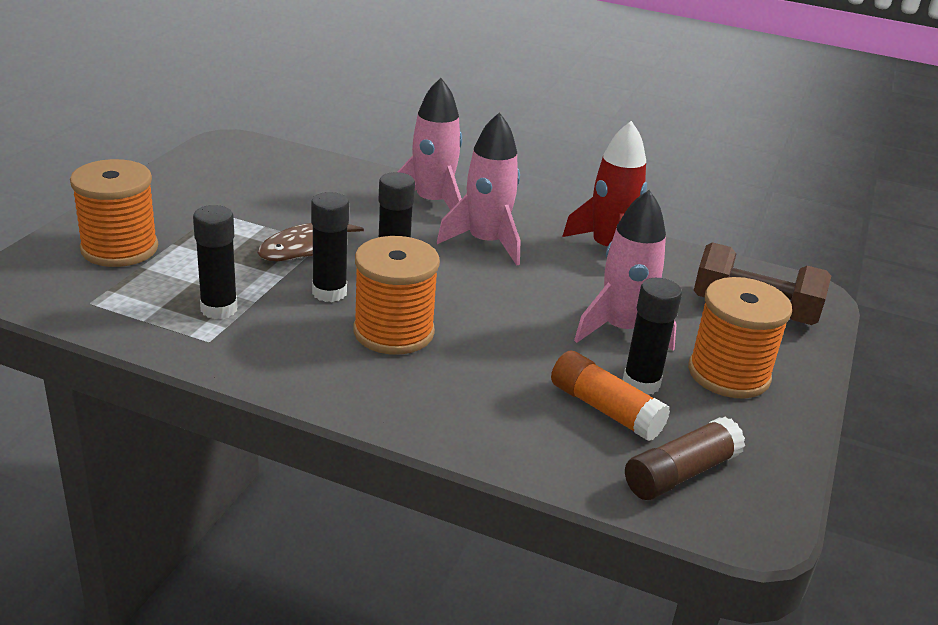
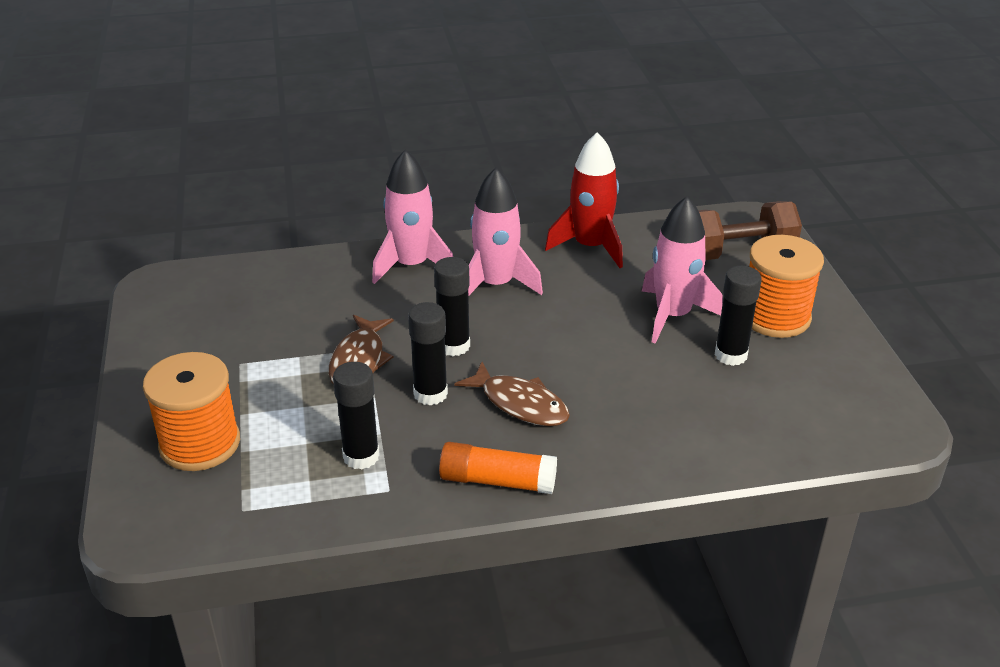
camera: 30 degrees left, 5 degrees up
orange spool [353,236,440,355] -> brown fish [454,362,570,426]
orange glue stick [551,351,670,441] -> orange glue stick moved to [439,442,557,494]
brown glue stick [625,416,745,500] -> none

